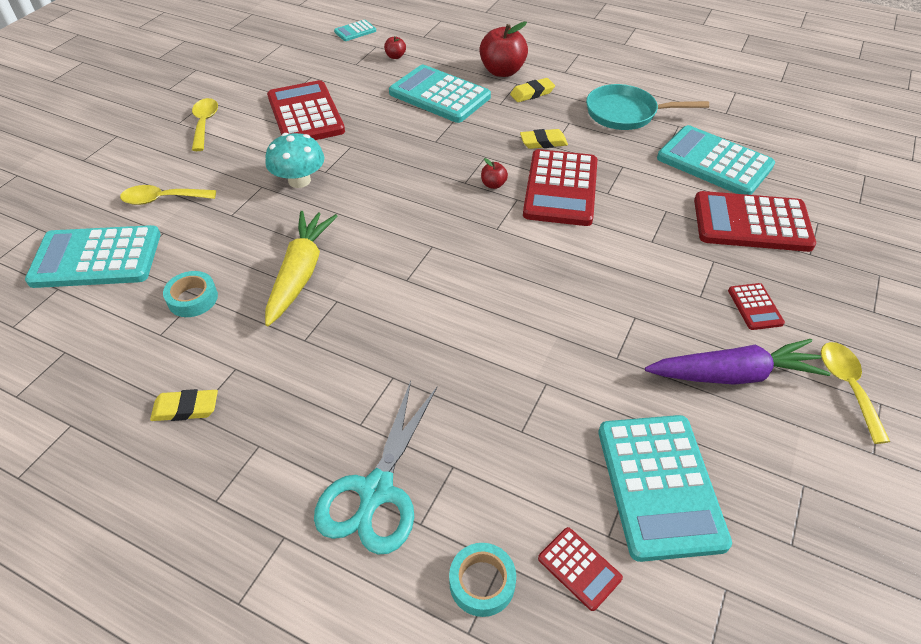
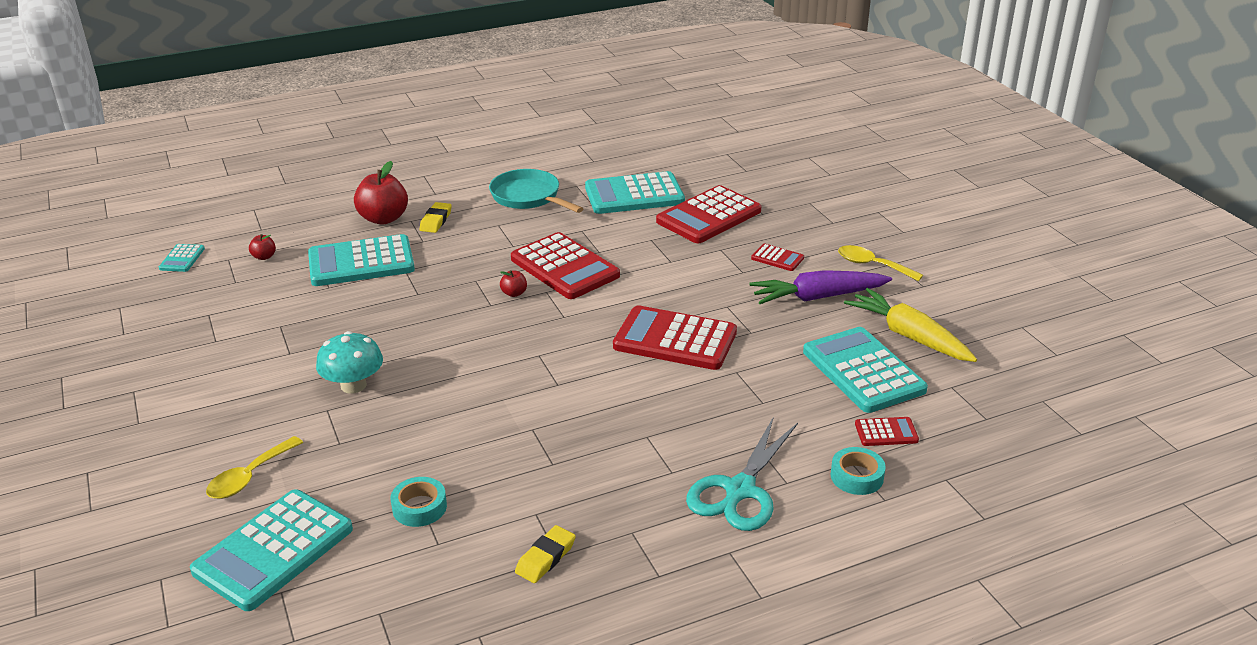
camera: 50 degrees left, 15 degrees down
yellow spoon [192,98,218,151] -> none
yellow carrot [265,211,338,326] -> yellow carrot moved to [844,288,977,362]
red calculator [267,80,345,140] -> red calculator moved to [613,305,737,370]
turquoise scissors [314,381,437,555] -> turquoise scissors turned 60 degrees clockwise [686,416,798,531]
yellow eraser [520,129,568,149] -> none
turquoise pan [586,84,709,130] -> turquoise pan turned 90 degrees clockwise [489,169,584,213]
turquoise calculator [599,415,732,562] -> turquoise calculator turned 150 degrees counterclockwise [803,327,928,413]
purple carrot [645,339,830,385] -> purple carrot turned 135 degrees counterclockwise [749,270,892,304]

